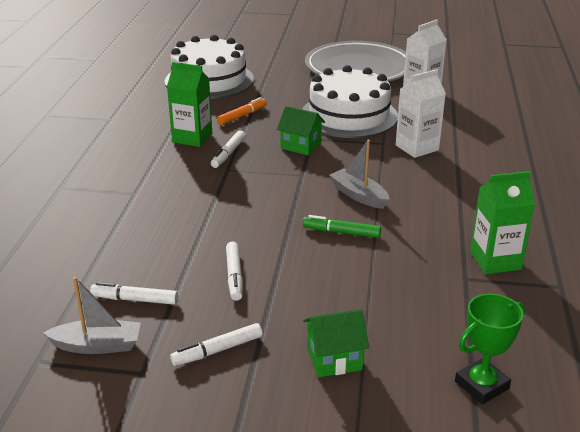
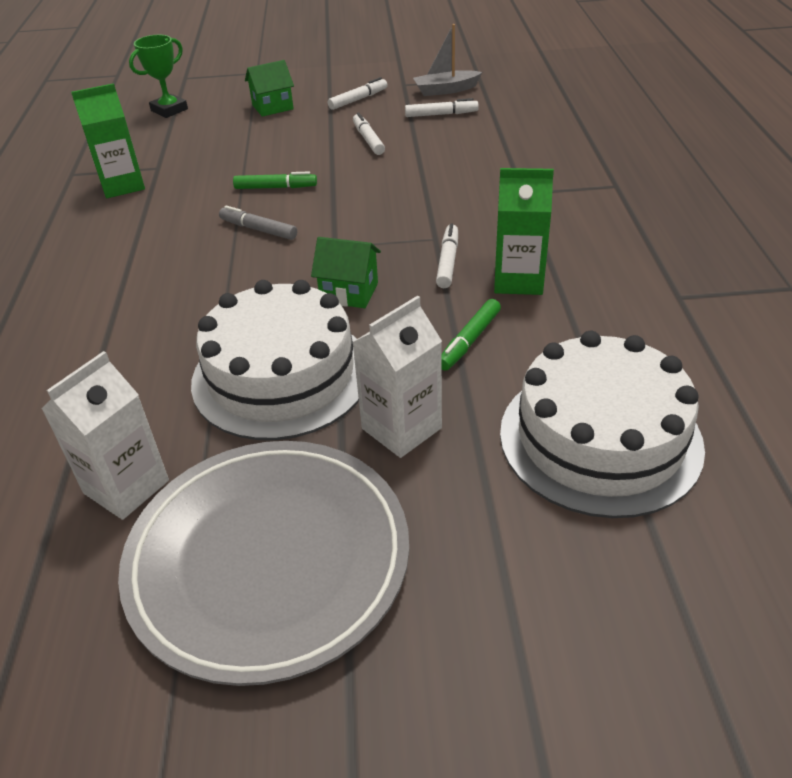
camera: 170 degrees right, 10 degrees up
orange marker [217,97,267,125] -> green marker [441,299,501,371]
grey boat [329,140,390,209] -> grey marker [219,206,297,240]
white carton [396,69,446,158] -> white carton moved to [352,296,442,458]

